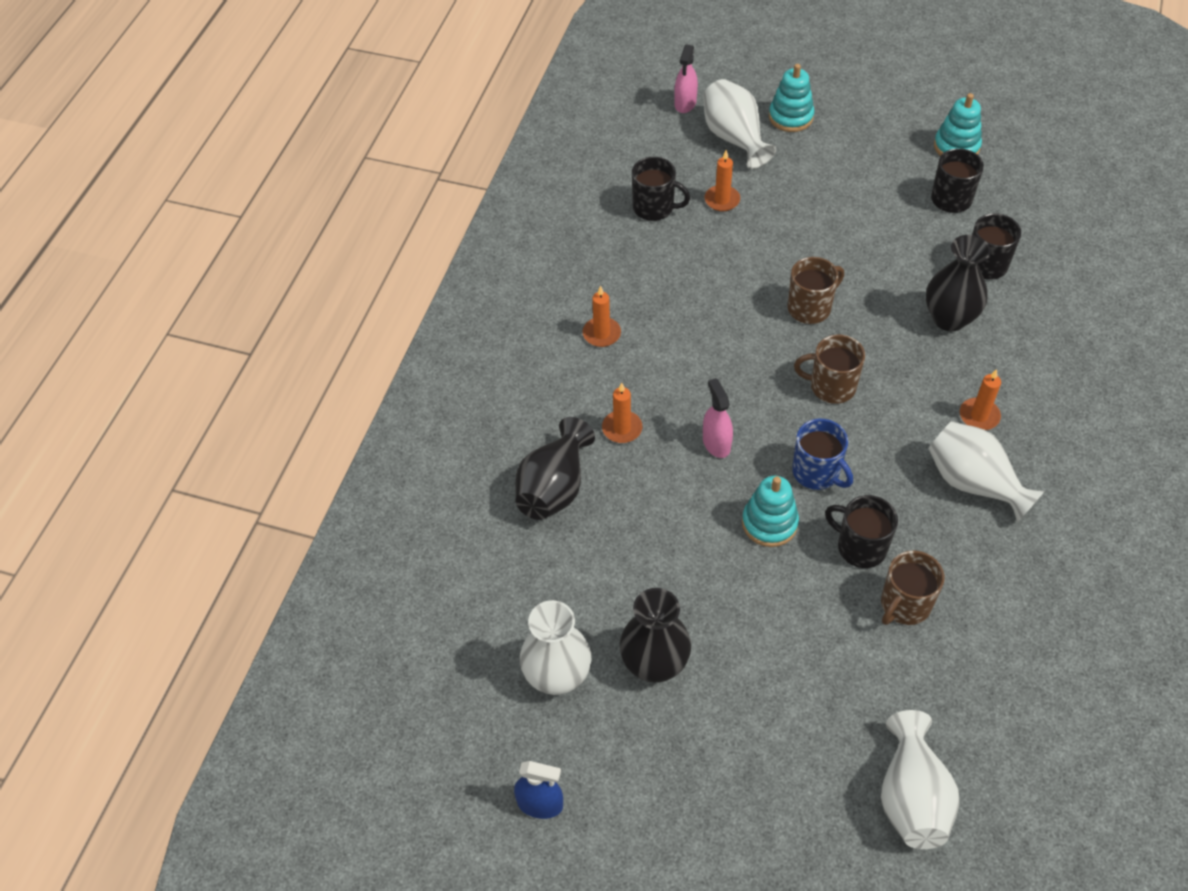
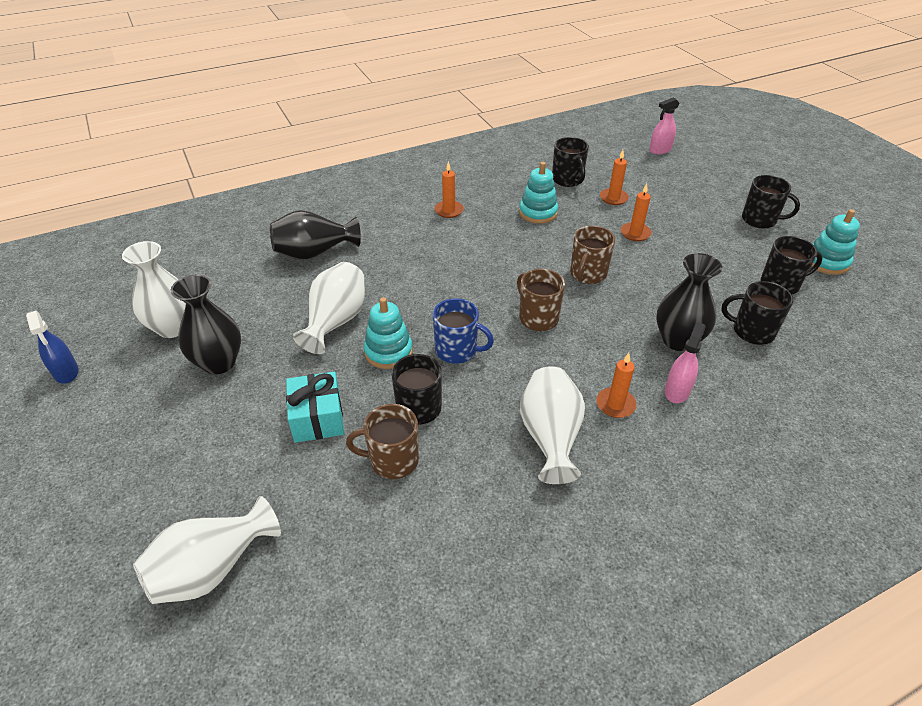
camera: 45 degrees right, 10 degrees down
orange candle [602,383,642,443] -> orange candle moved to [621,183,652,241]
white vase [703,79,776,169] -> white vase moved to [293,262,365,354]
pink spray bottle [703,378,733,458] -> pink spray bottle moved to [665,322,706,403]
turquoise stacking toy [769,64,814,132] -> turquoise stacking toy moved to [519,162,558,224]
brown mug [787,257,844,324] -> brown mug turned 105 degrees clockwise [570,226,615,284]
blue mug [792,419,853,490] -> blue mug turned 75 degrees counterclockwise [433,298,494,364]
none -> turquoise gift [286,372,344,443]
none -> black mug [742,175,800,229]

